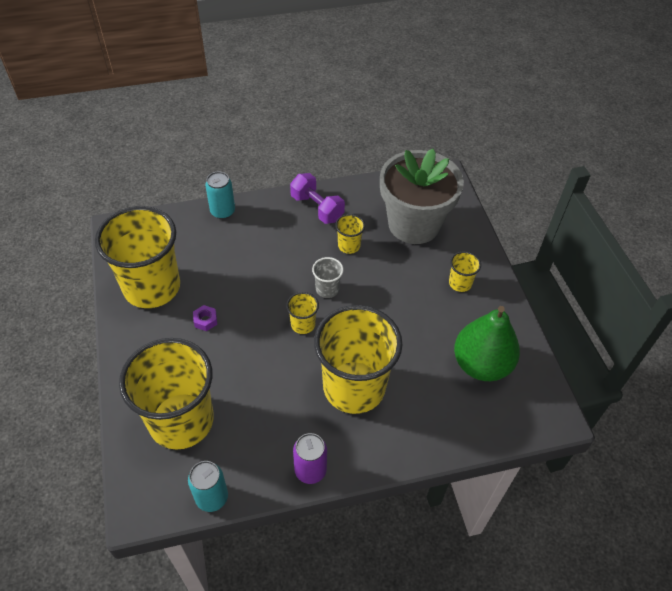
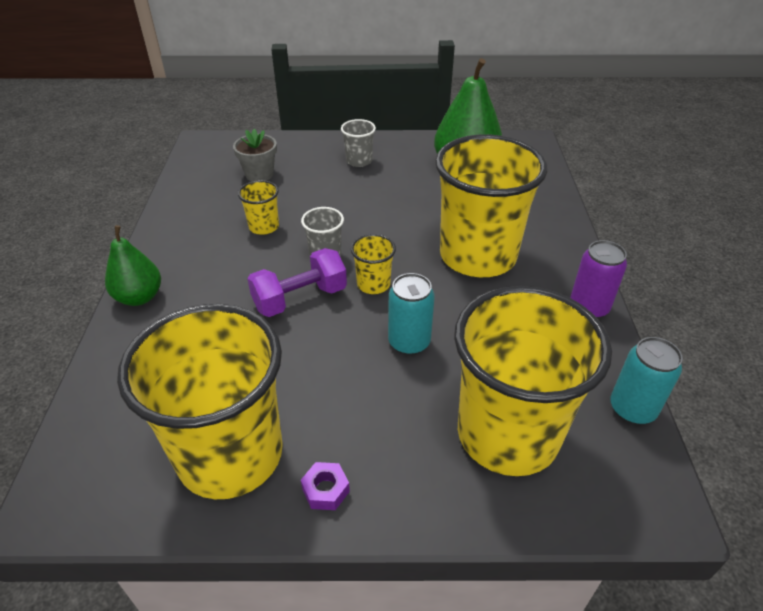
camera: 75 degrees left, 10 degrees down
purple nut [193,305,217,331] -> purple nut moved to [301,462,350,510]
turquoise can [205,171,235,219] -> turquoise can moved to [388,273,435,355]
purple dumbbell [290,173,345,224] -> purple dumbbell moved to [247,248,347,317]
grey flower pot [380,149,464,244] -> grey flower pot [233,129,277,181], size x0.43
yellow cup [449,251,481,292] -> grey cup [341,119,376,167]
none -> green pear [105,225,161,306]

